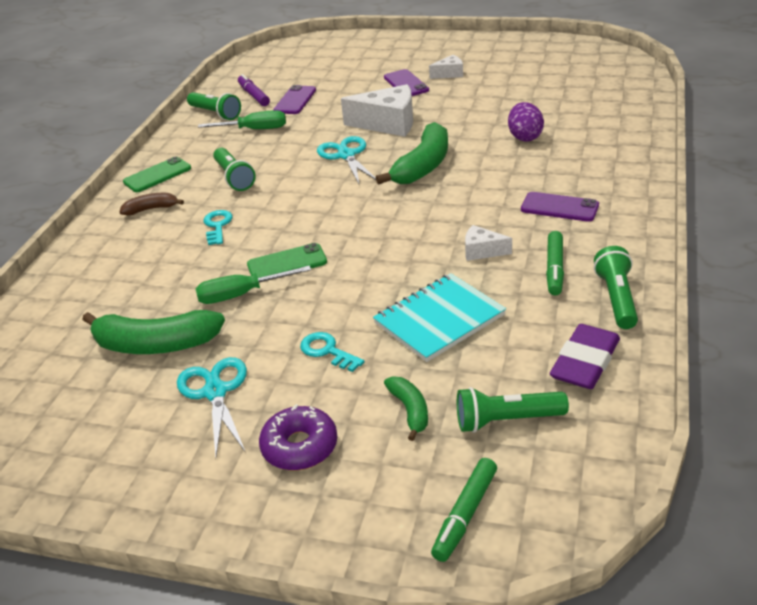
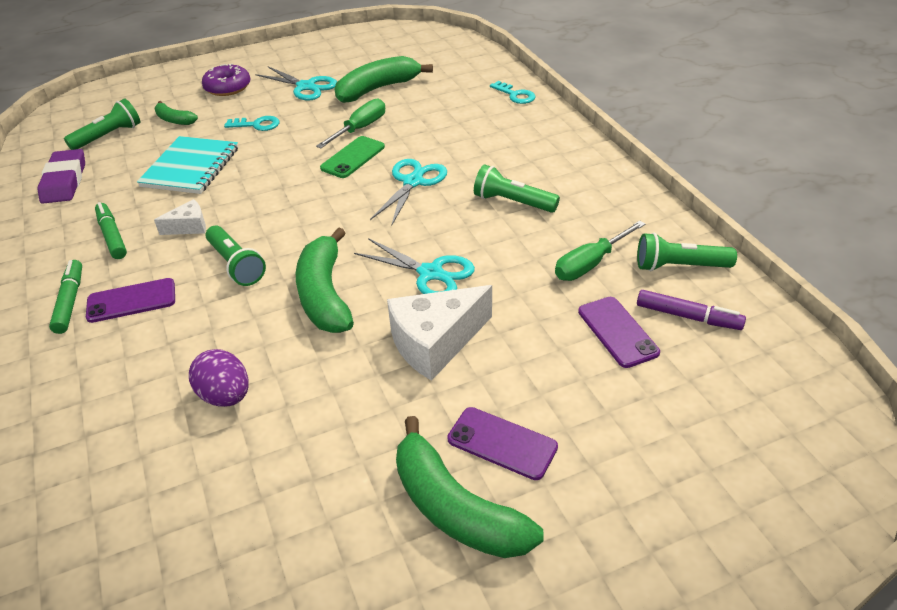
camera: 140 degrees right, 5 degrees up
brown banana [120,193,184,215] -> none
green phone [123,156,191,192] -> none
turquoise key [204,210,233,245] -> turquoise key moved to [490,81,536,104]
white cheese [429,55,463,79] -> green banana [396,416,544,558]
green marker [431,458,497,562] -> green marker moved to [49,260,82,334]
green flashlight [594,246,638,329] -> green flashlight moved to [205,226,266,286]
none -> turquoise scissors [370,159,447,225]

